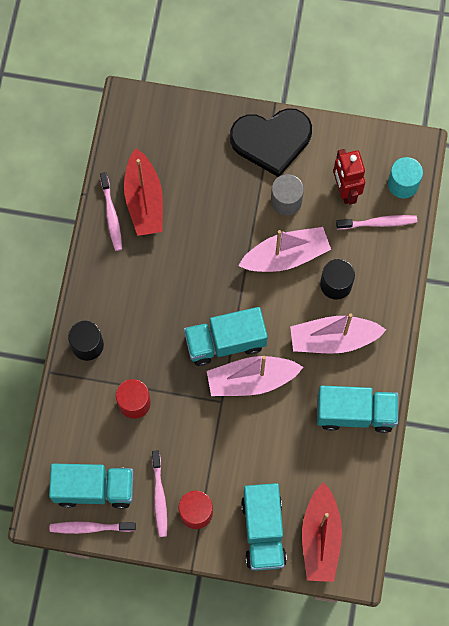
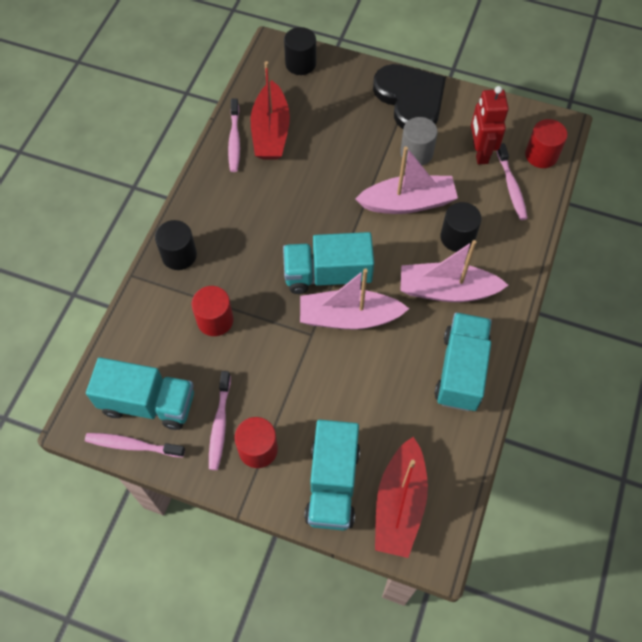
camera: 10 degrees right, 10 degrees down
black heart [230,108,312,177] -> black heart turned 120 degrees counterclockwise [373,64,446,129]
turquoise truck [317,386,399,433] -> turquoise truck turned 90 degrees counterclockwise [434,312,492,411]
pink toothbrush [336,215,417,229] -> pink toothbrush turned 75 degrees clockwise [496,143,527,220]
turquoise cylinder [388,157,423,198] -> red cylinder [525,119,568,168]
none -> black cylinder [284,27,316,75]

